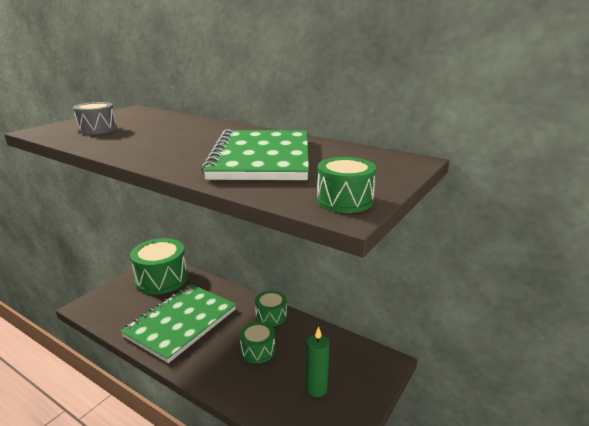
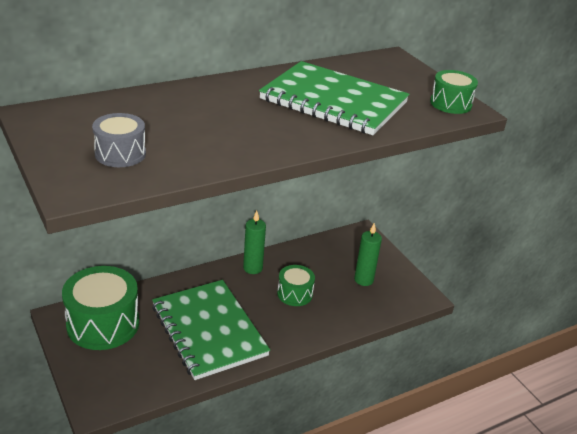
camera: 65 degrees left, 10 degrees up
green drum [255,290,287,327] -> green candle [243,211,266,274]

